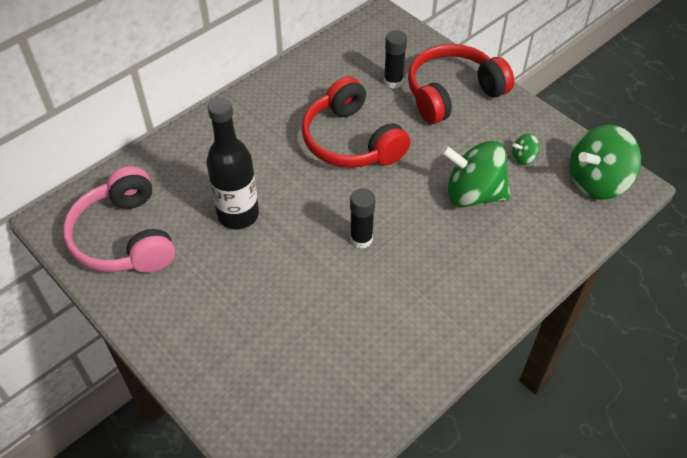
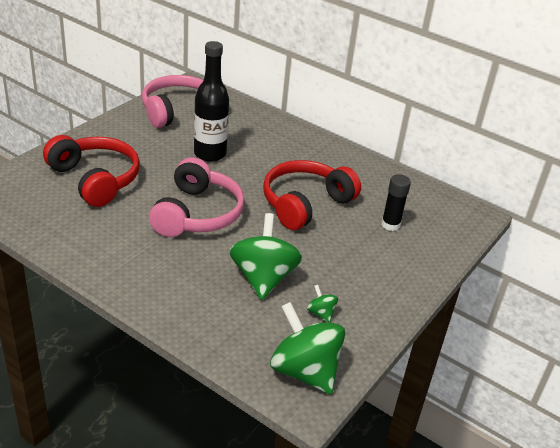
camera: 75 degrees right, 15 degrees down
black glue stick [350,188,375,249] -> pink headphones [149,157,245,237]
red headphones [408,44,514,124] -> red headphones moved to [43,135,140,207]

